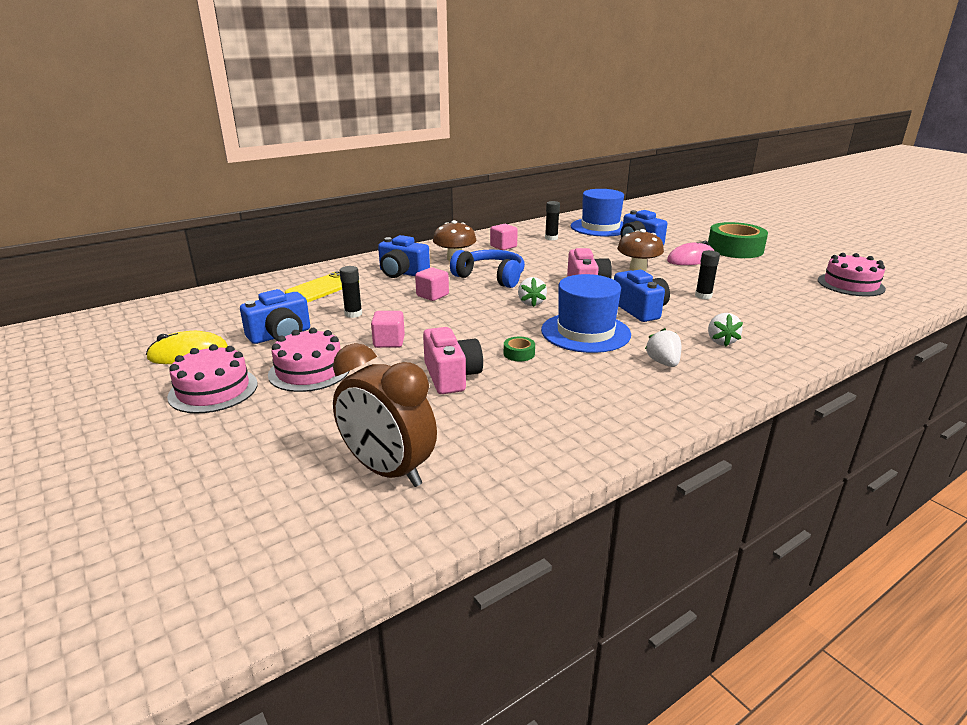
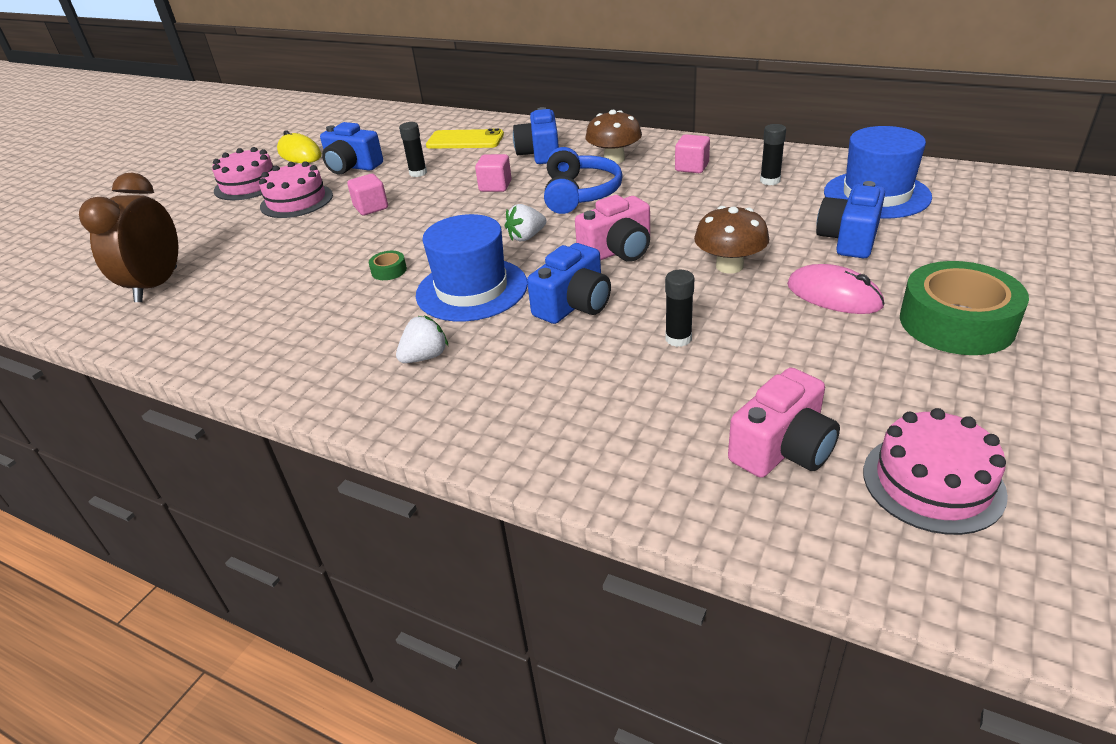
camera: 65 degrees right, 10 degrees up
pink camera [423,327,483,394] -> pink camera moved to [728,368,840,478]
white strawberry [708,313,743,346] -> none

